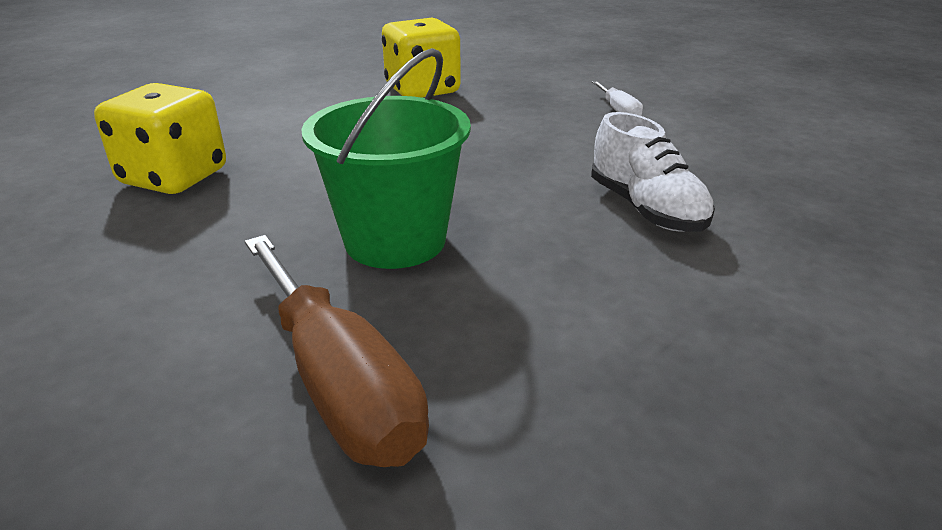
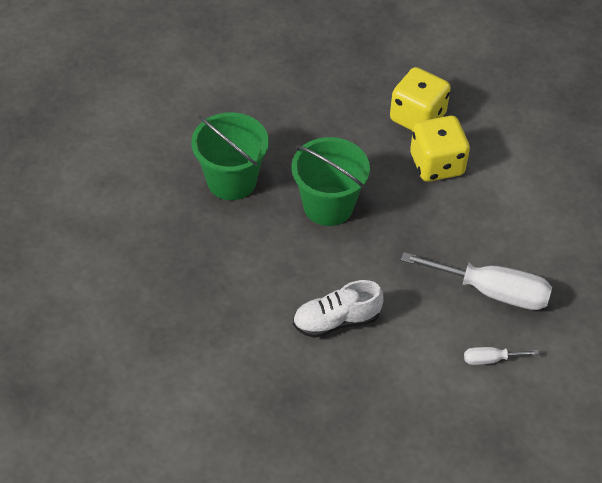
camera: 100 degrees right, 20 degrees up
brown screwdriver [245,235,429,467] -> green bucket [191,112,269,200]
yellow dice [382,18,461,98] -> yellow dice moved to [410,116,470,182]
none -> white screwdriver [401,252,552,310]

